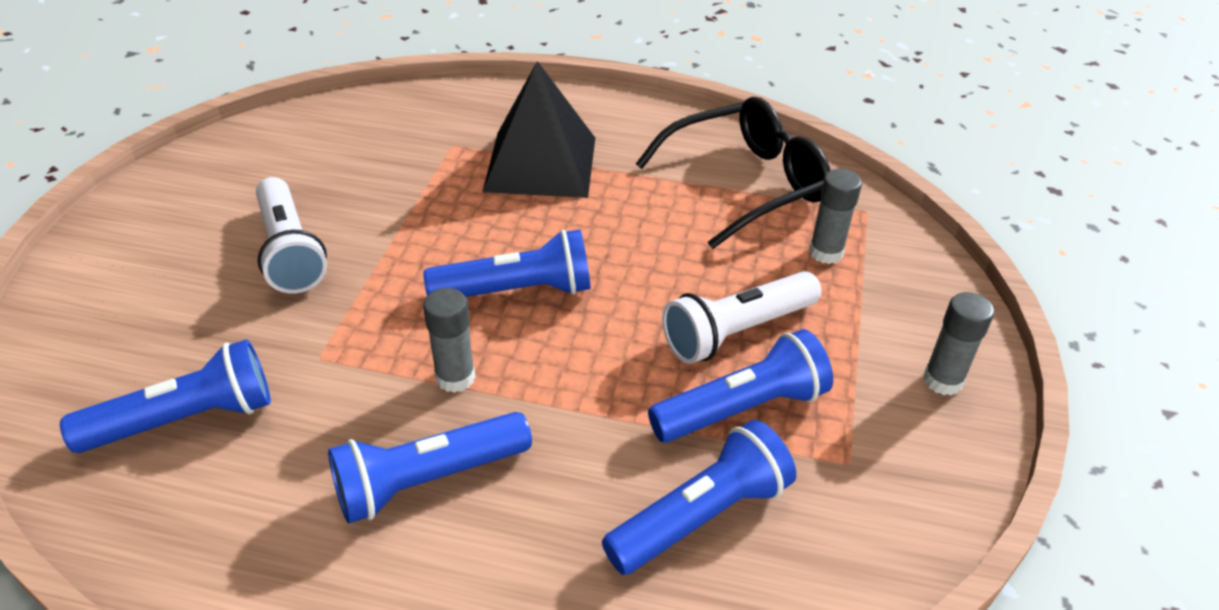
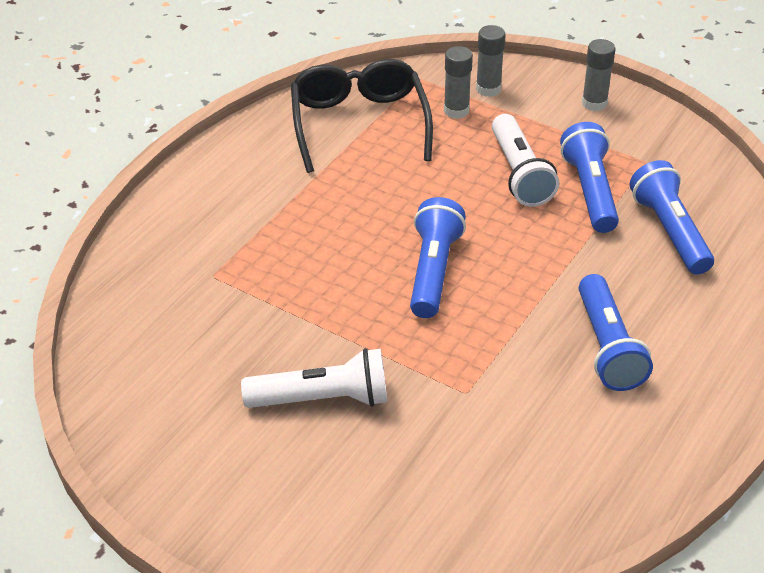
camera: 70 degrees left, 0 degrees up
blue flashlight [60,339,271,453] -> none
grey glue stick [423,288,475,393] -> grey glue stick moved to [476,25,506,97]
black pyramid [483,61,595,198] -> none

